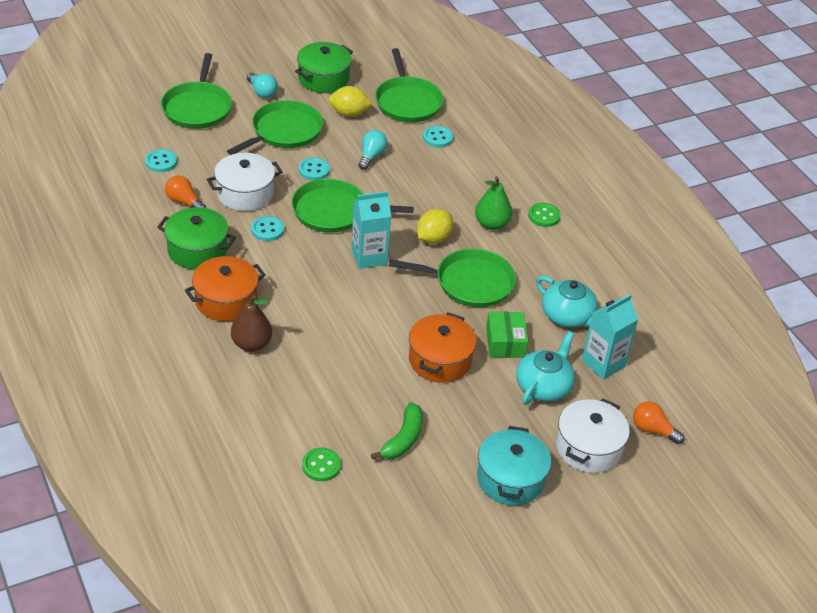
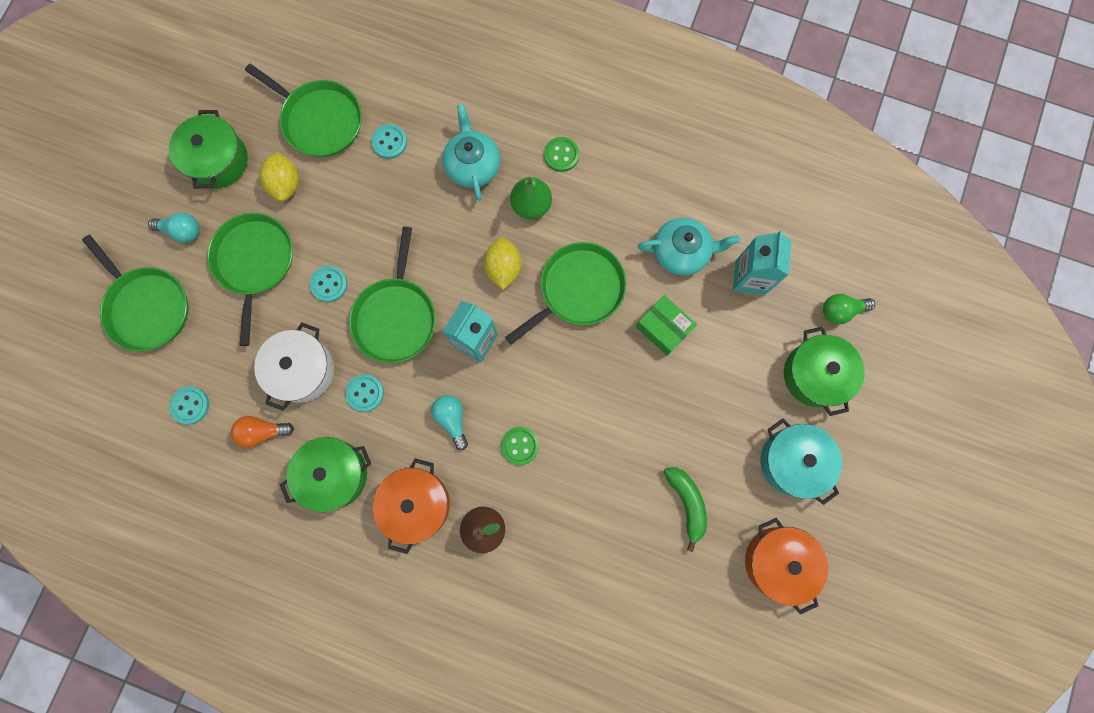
camera: 40 degrees left, 35 degrees up
green pan [291,179,414,233] -> green pan turned 45 degrees counterclockwise [349,227,436,363]
green button [302,448,341,481] -> green button moved to [501,427,539,465]
yellow lemon [328,86,372,117] -> yellow lemon turned 60 degrees counterclockwise [259,152,299,202]
turquoise light bulb [358,130,387,170] -> turquoise light bulb moved to [431,395,468,450]
orange pot [409,312,477,383] -> orange pot moved to [745,518,828,614]
turquoise teapot [516,331,575,405] -> turquoise teapot moved to [442,104,500,201]
white pot [556,398,630,473] -> green pot [784,327,865,416]
orange light bulb [633,402,685,444] -> green light bulb [823,294,875,324]

